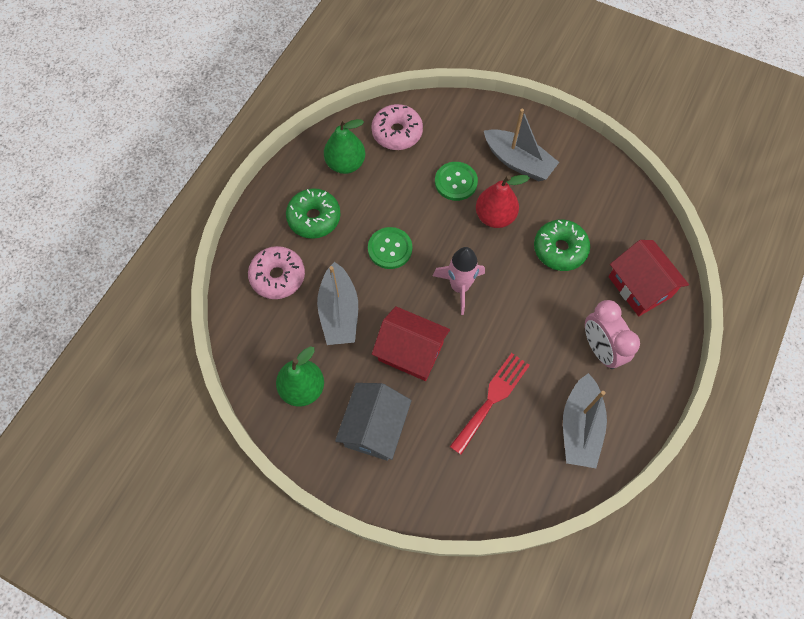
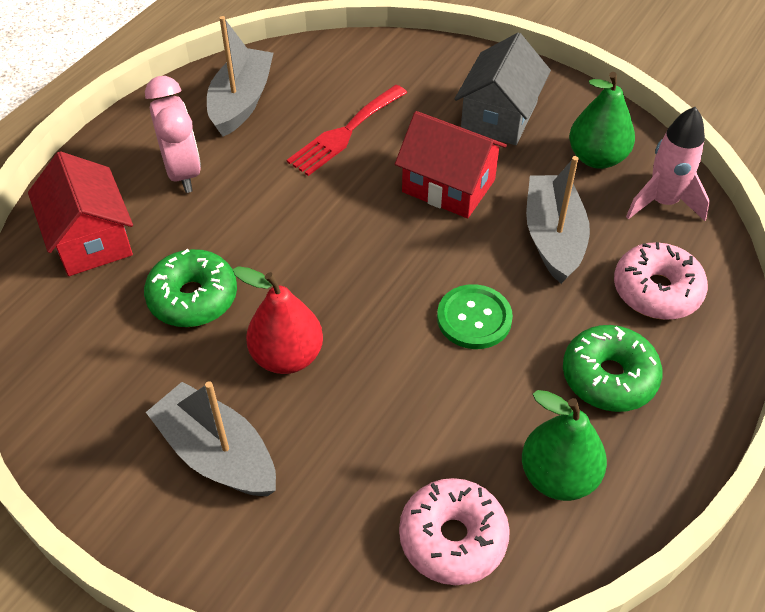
camera: 175 degrees left, 15 degrees down
pink rocket [433,247,485,315] -> pink rocket moved to [626,107,710,221]
green button [435,162,478,201] -> none

